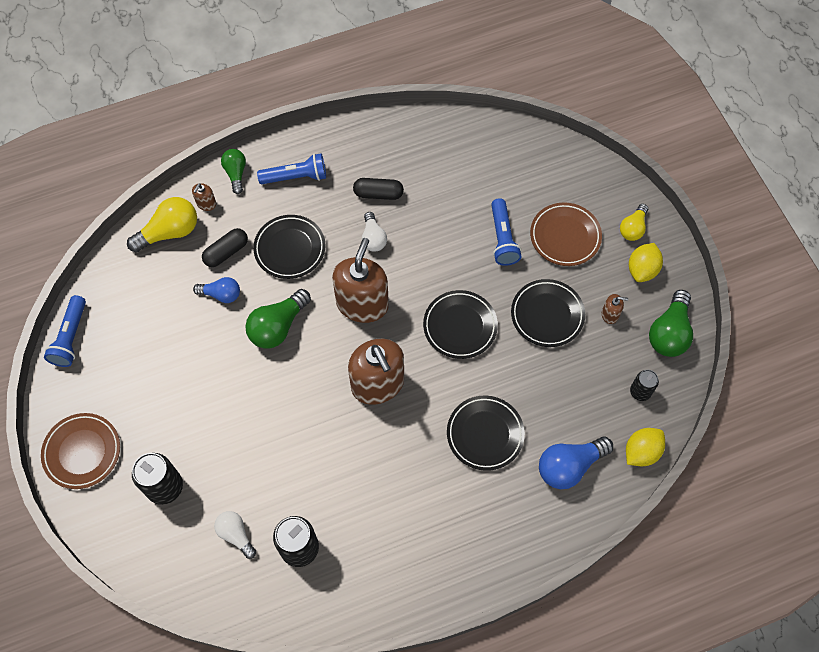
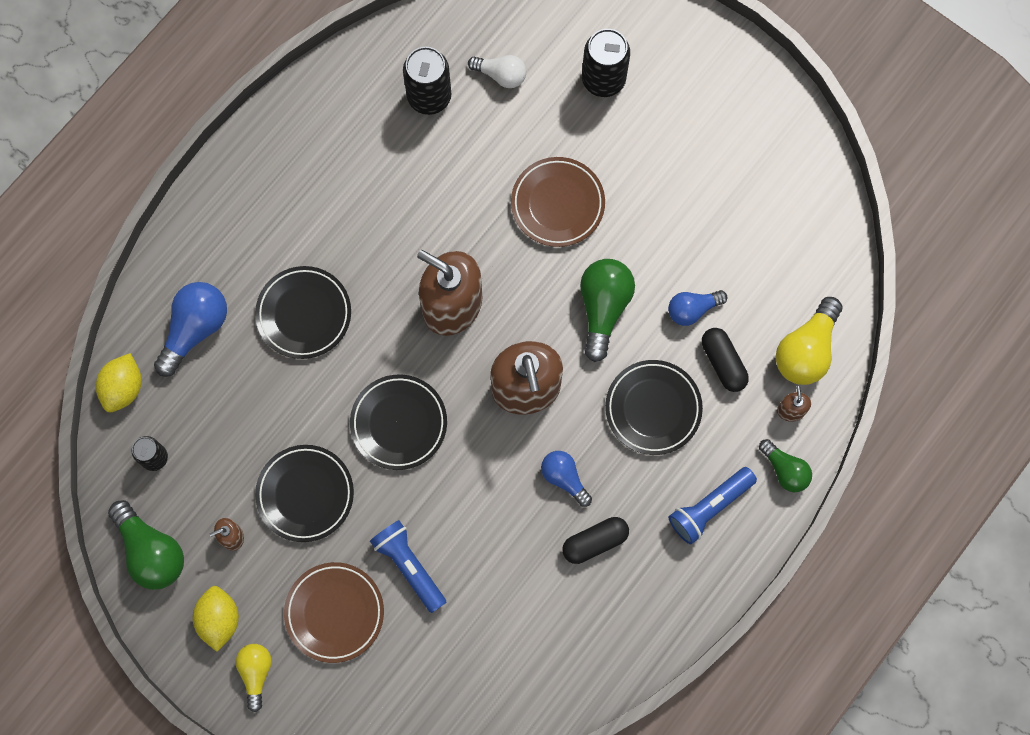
camera: 150 degrees right, 10 degrees up
brown plate [41,413,120,489] -> brown plate moved to [511,157,605,247]
blue flashlight [44,295,86,367] -> none
black capsule [202,228,248,267] -> black capsule turned 45 degrees counterclockwise [702,328,749,392]
white light bulb [362,212,387,252] -> blue light bulb [541,451,592,507]
green light bulb [649,290,693,357] -> green light bulb turned 150 degrees clockwise [108,500,184,590]

